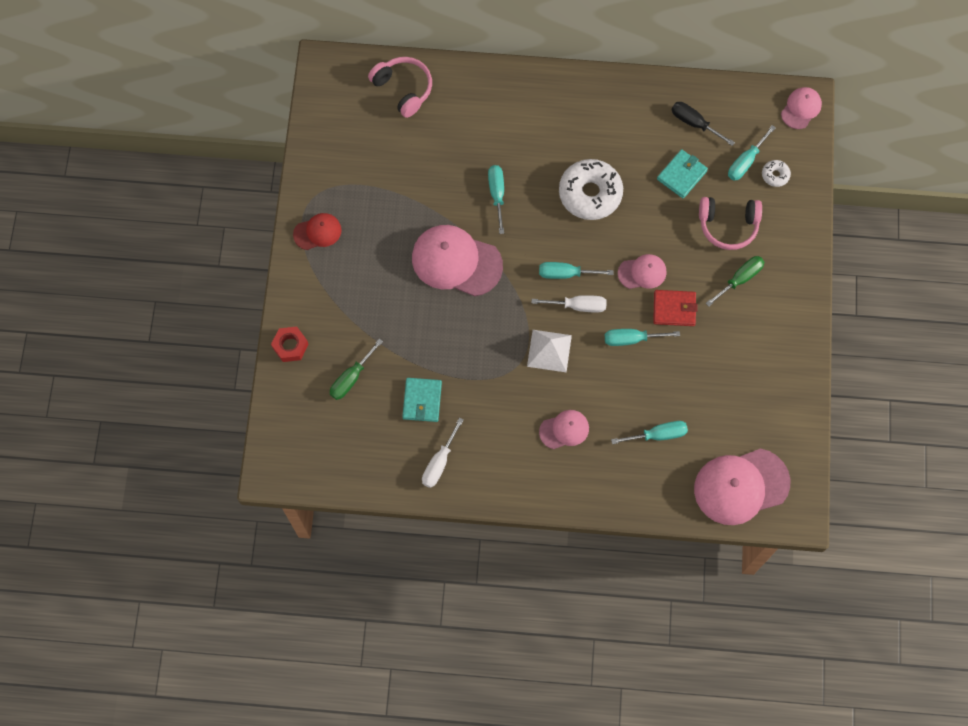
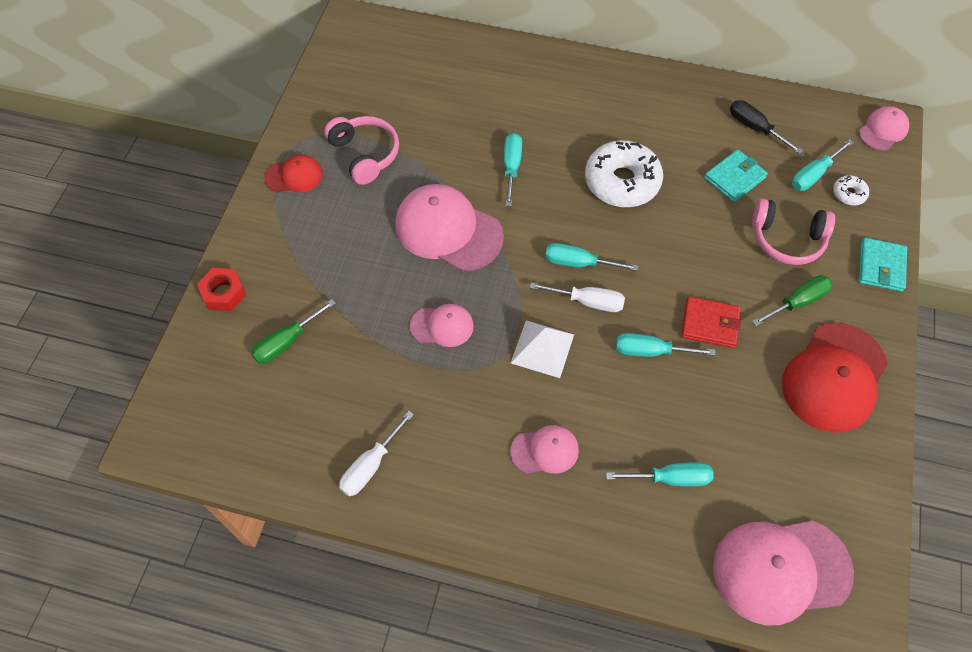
camera: 10 degrees right, 10 degrees down
pink headphones [368,57,432,118] -> pink headphones moved to [324,116,399,185]
turquoise wallet [402,378,442,422] -> turquoise wallet moved to [858,238,907,292]
pink cap [618,254,667,289] -> pink cap moved to [410,304,474,347]
none -> red cap [782,323,888,433]

